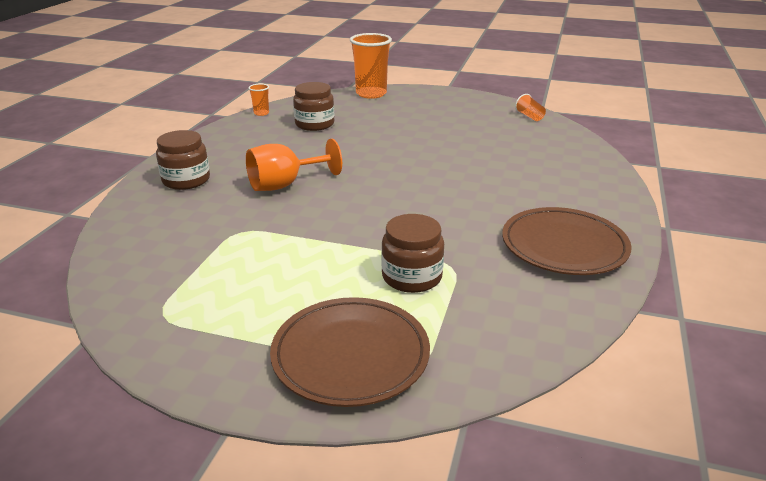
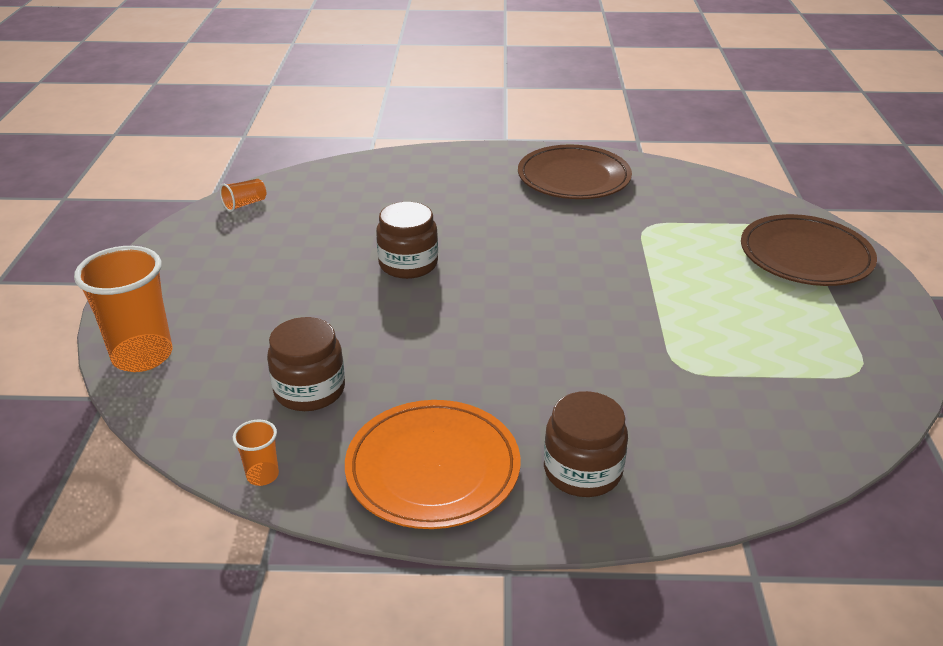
camera: 105 degrees left, 5 degrees up
orange goblet [246,139,342,191] -> none
brown jar [381,214,444,293] -> brown jar moved to [376,202,438,279]
none -> orange plate [345,400,520,529]

